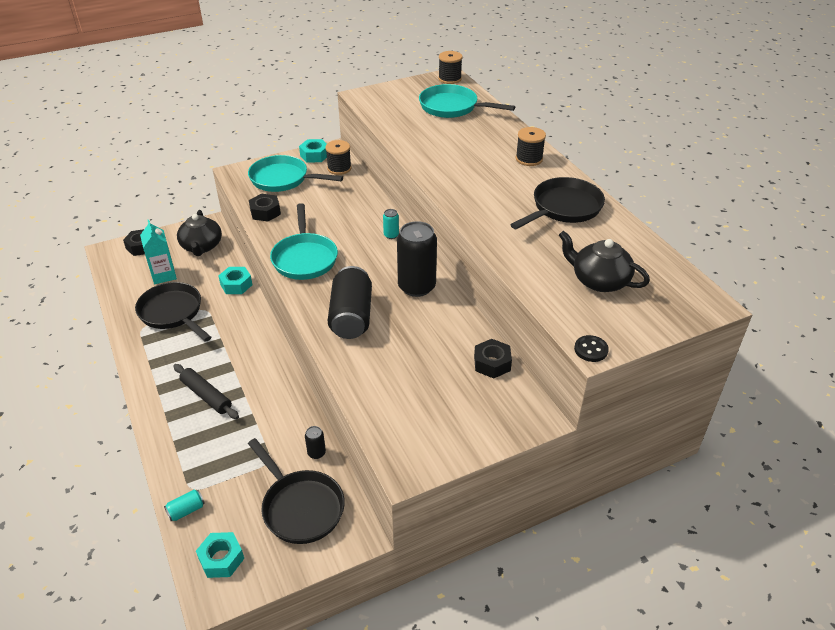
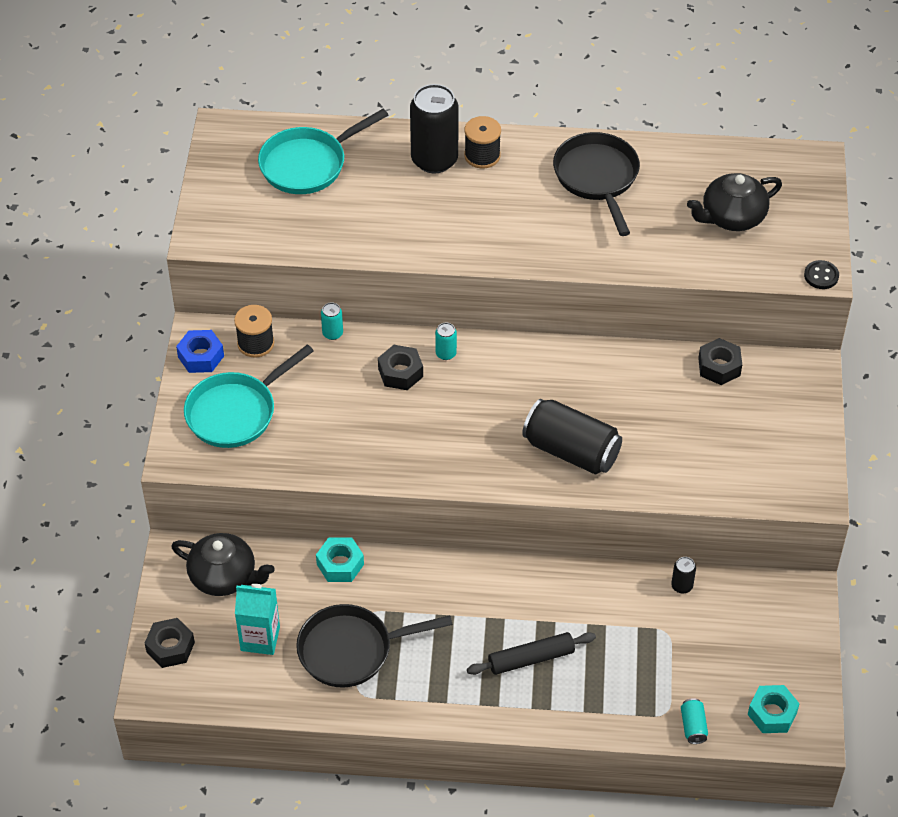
camera: 60 degrees left, 10 degrees up
black pan [248,438,345,544] -> none
black nut [249,194,281,222] -> black nut moved to [378,345,423,390]
turquoise pan [270,203,338,280] -> none
turquoise nut [299,139,327,163] -> blue nut [176,330,224,373]
black can [397,221,437,297] -> black can moved to [410,84,459,173]
black spool [438,51,463,84] -> none
none -> turquoise can [321,303,343,340]

